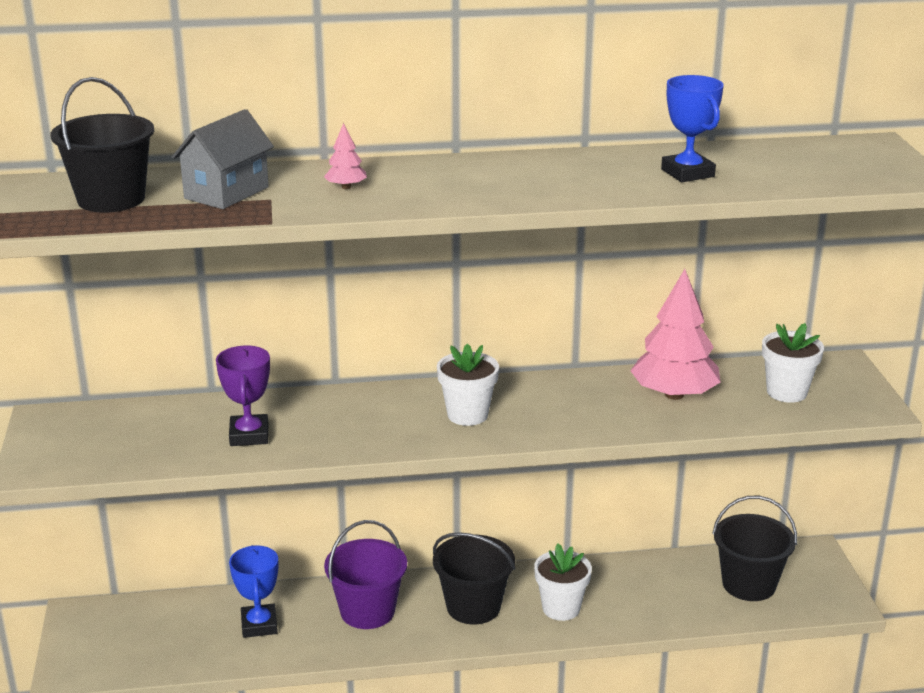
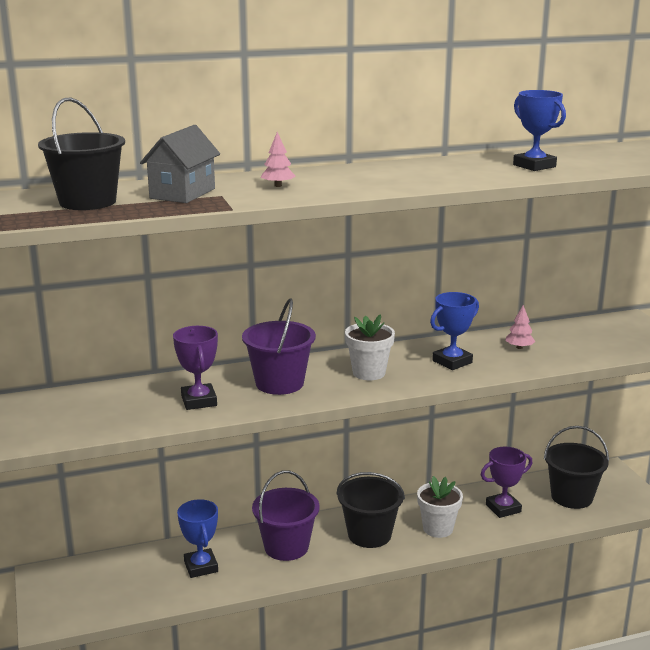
camera: 10 degrees left, 5 degrees down
pink tree [630,269,721,400] -> pink tree [505,305,536,349], size x0.43
white flower pot [762,323,824,403] -> none
none -> purple bucket [242,298,316,395]
none -> blue trophy [430,292,479,370]
none -> purple trophy [481,447,532,518]

